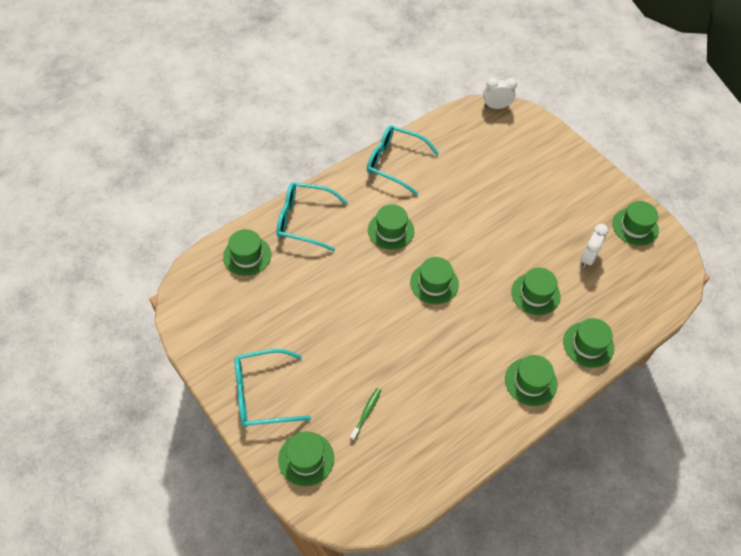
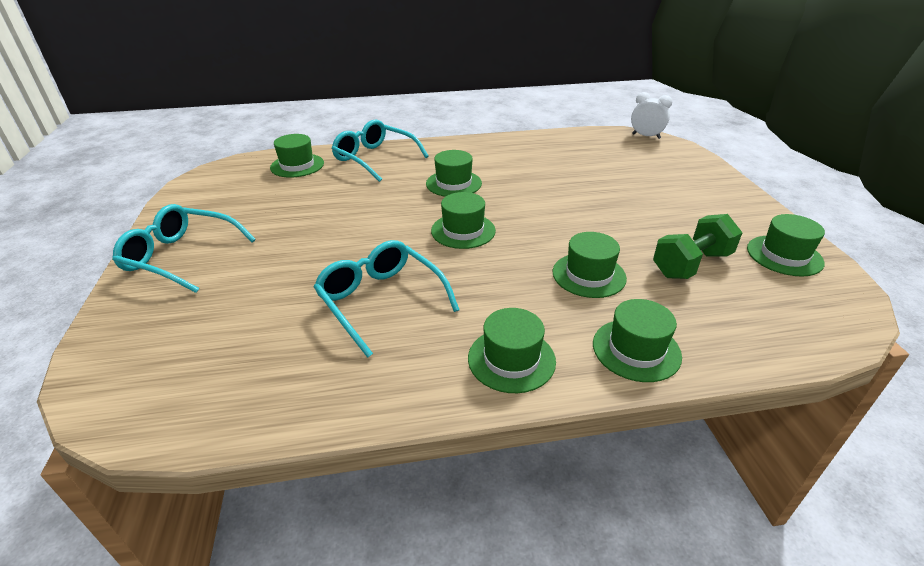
camera: 30 degrees right, 20 degrees down
green hat [278,431,334,486] -> none
green toothbrush [350,388,381,441] -> none
turquoise glasses [367,126,439,195] -> turquoise glasses moved to [314,240,460,358]
white clock [581,224,608,268] -> green dumbbell [653,214,743,279]

